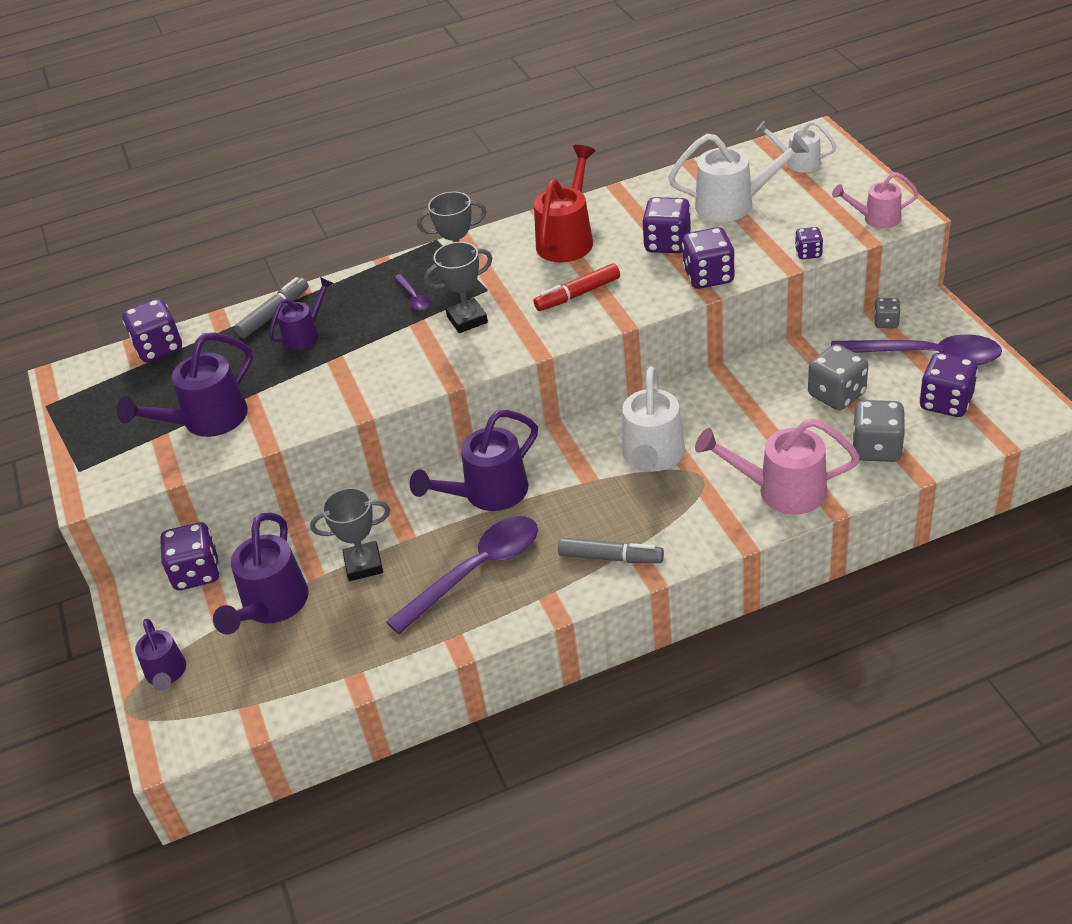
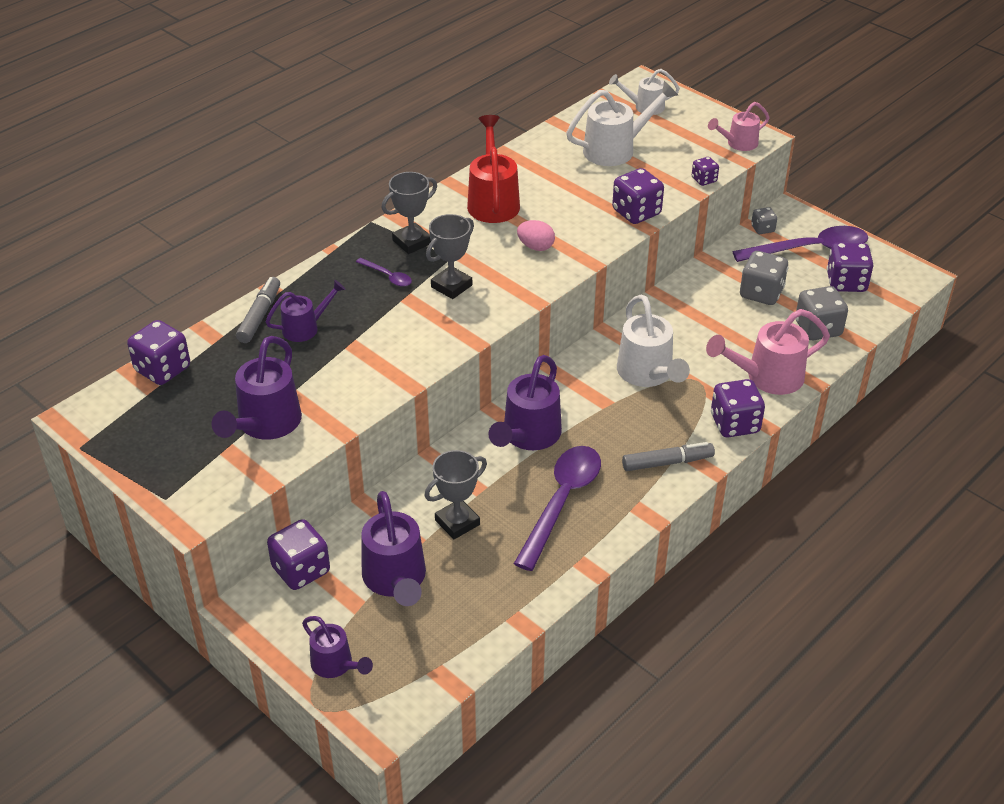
camera: 30 degrees left, 0 degrees up
purple watering can [269,277,333,350] -> purple watering can turned 45 degrees clockwise [266,280,345,342]
red marker [534,263,620,311] -> pink egg [517,220,555,251]
purple dice [642,197,691,253] -> purple dice moved to [711,379,765,437]

